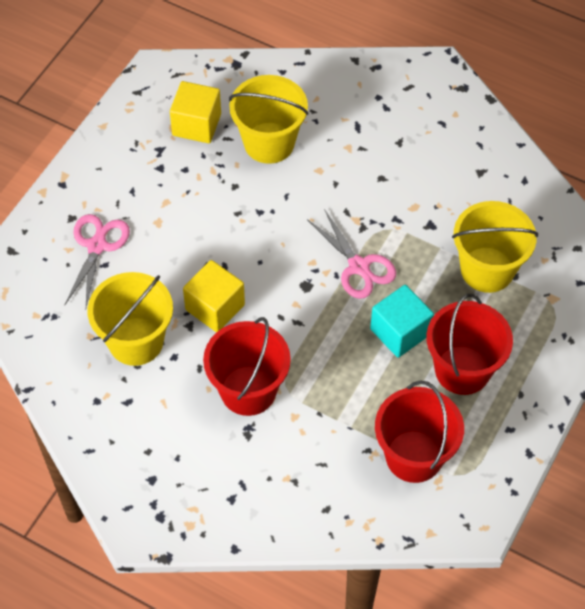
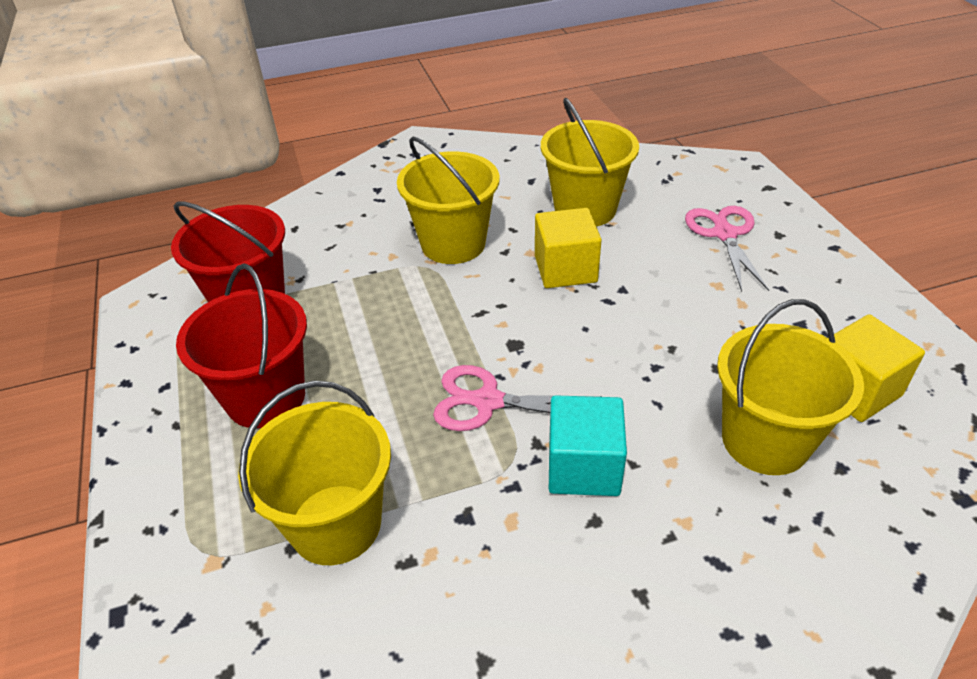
camera: 135 degrees right, 15 degrees down
pink scissors [65,214,130,307] -> pink scissors turned 150 degrees counterclockwise [685,206,769,292]
red bucket [203,317,291,416] -> yellow bucket [397,137,500,264]
turquoise cube [370,285,434,358] -> turquoise cube moved to [549,395,627,496]

